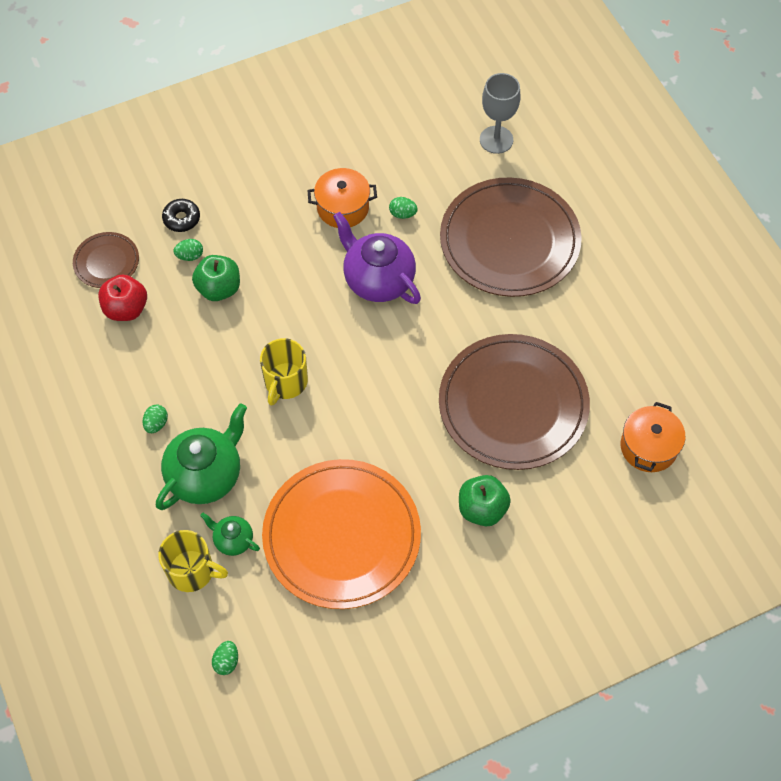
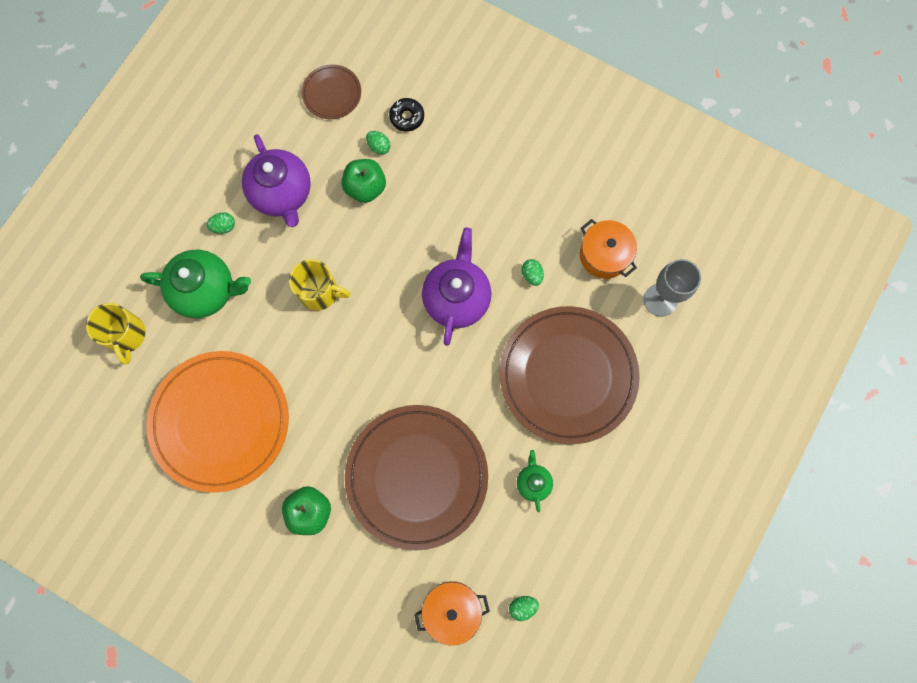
camera: 55 degrees right, 15 degrees up
red apple [98,274,147,321] -> none
green teapot [200,513,260,556] -> green teapot moved to [517,450,553,512]
green egg [212,641,238,675] -> green egg moved to [509,596,539,621]
yellow mug [260,338,308,406] -> yellow mug turned 150 degrees counterclockwise [289,259,350,311]
orange pot [307,168,377,228] -> orange pot moved to [580,219,637,279]
none -> purple teapot [242,134,311,227]

